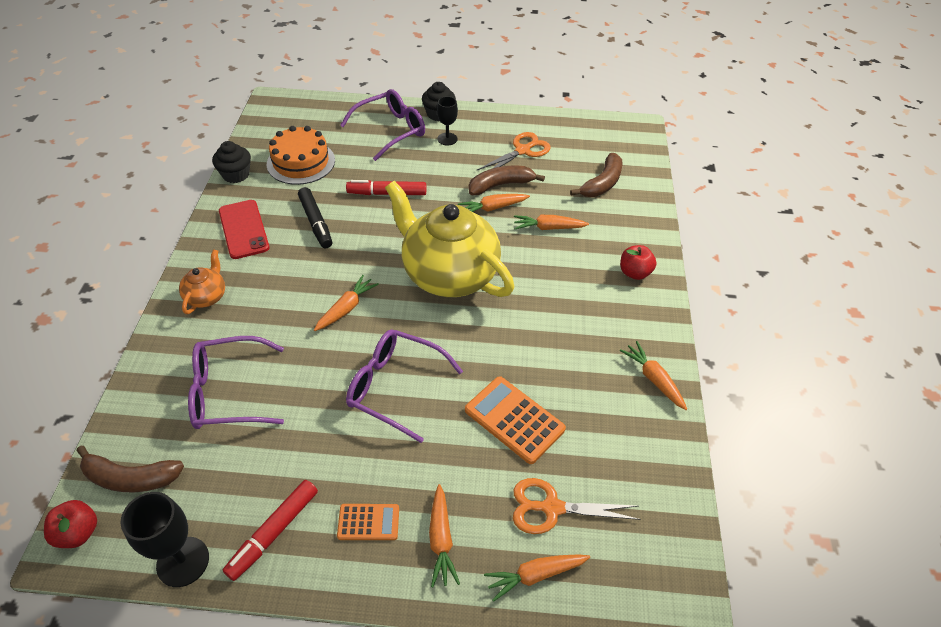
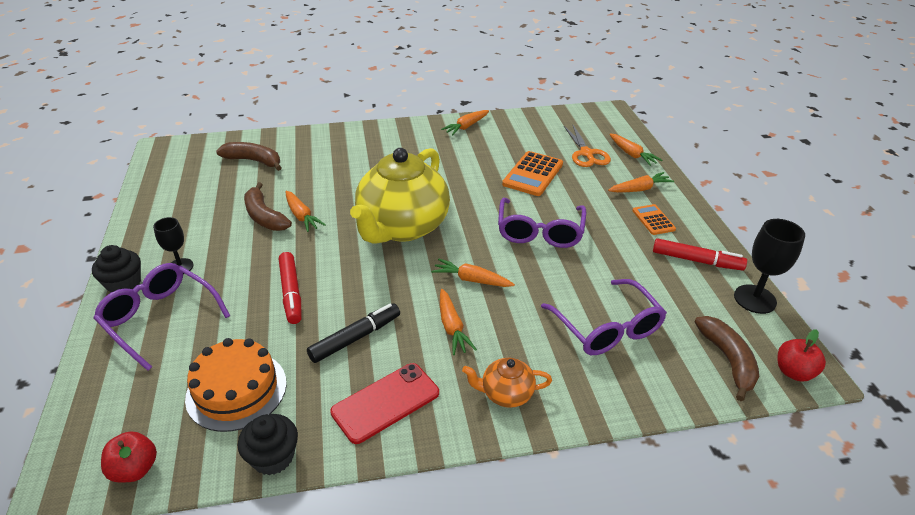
camera: 105 degrees left, 10 degrees down
orange scissors [477,132,551,170] -> none
orange carrot [514,215,589,230] -> orange carrot moved to [440,289,477,355]
red apple [620,245,657,280] -> red apple moved to [101,431,157,482]

